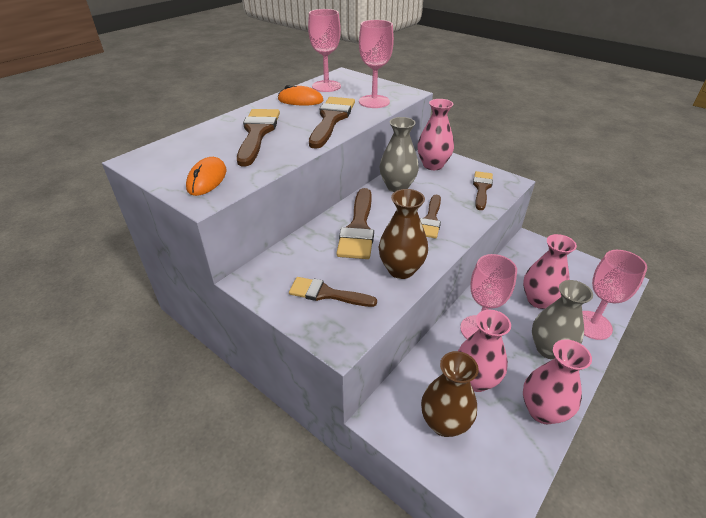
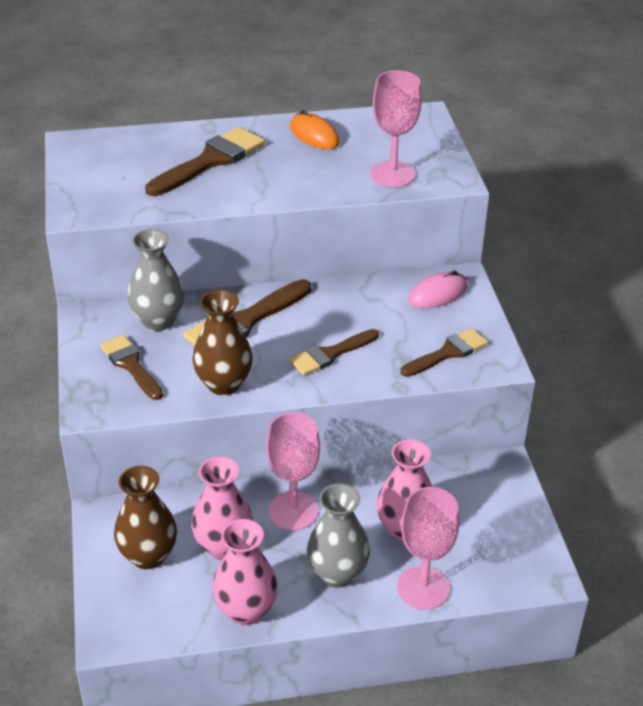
camera: 40 degrees right, 0 degrees up
orange mouse [186,157,226,196] -> none
pink goblet [308,9,341,92] -> none
brown brush [309,97,355,149] -> none
grey vase [380,117,419,192] -> grey vase moved to [128,229,184,331]
pink vase [417,99,454,170] -> pink mouse [408,271,467,308]

